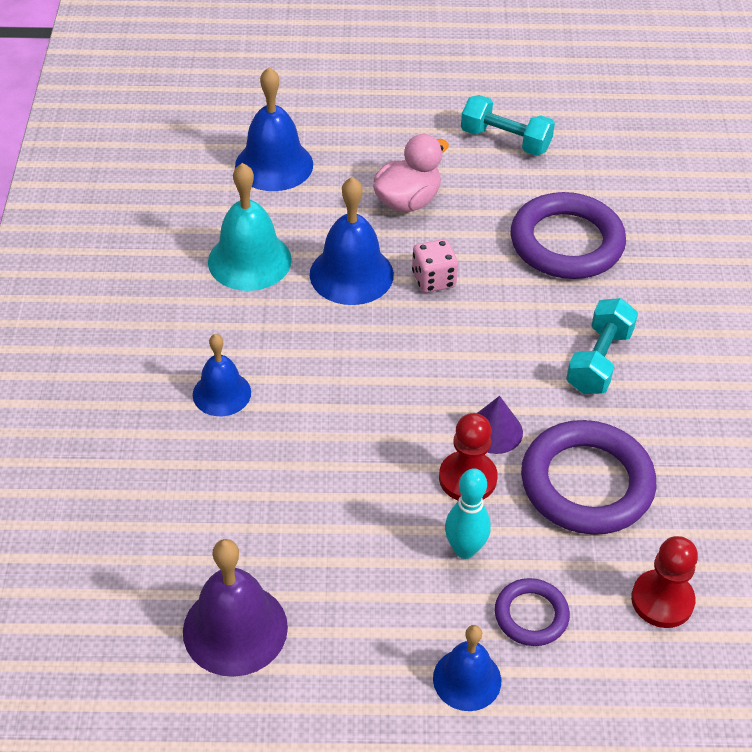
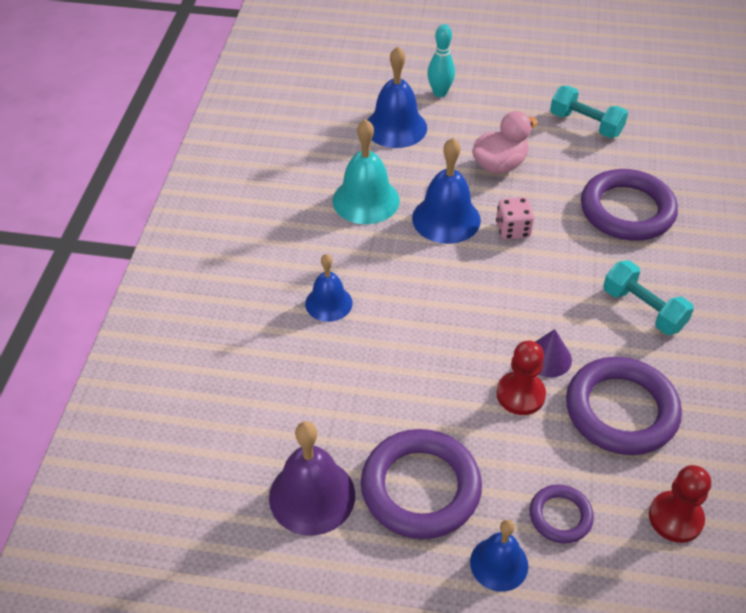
camera: 10 degrees right, 0 degrees up
turquoise bowling pin [445,468,491,559] -> turquoise bowling pin moved to [428,24,455,97]
turquoise dumbbell [566,298,638,394] -> turquoise dumbbell turned 75 degrees counterclockwise [603,260,694,335]
none -> purple ring [361,429,482,539]

